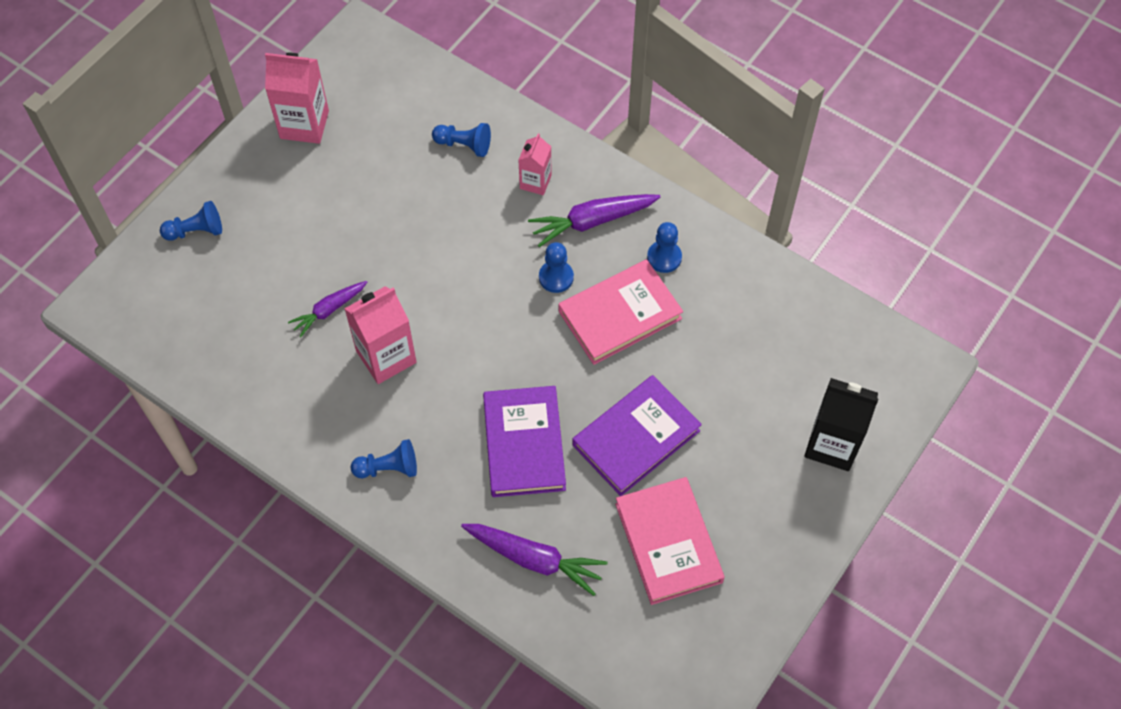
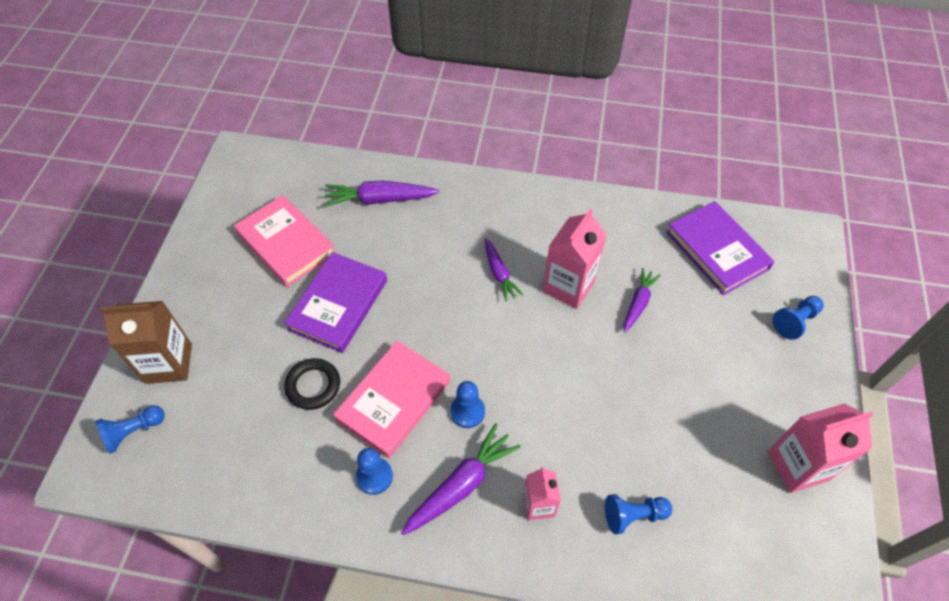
camera: 155 degrees right, 5 degrees down
blue pawn [351,439,417,478] -> blue pawn moved to [95,405,165,454]
purple book [483,386,566,497] -> purple book moved to [666,201,774,295]
black carton [804,378,878,471] -> brown carton [100,301,192,384]
none -> black ring [284,358,340,410]
none -> purple carrot [485,238,523,301]

